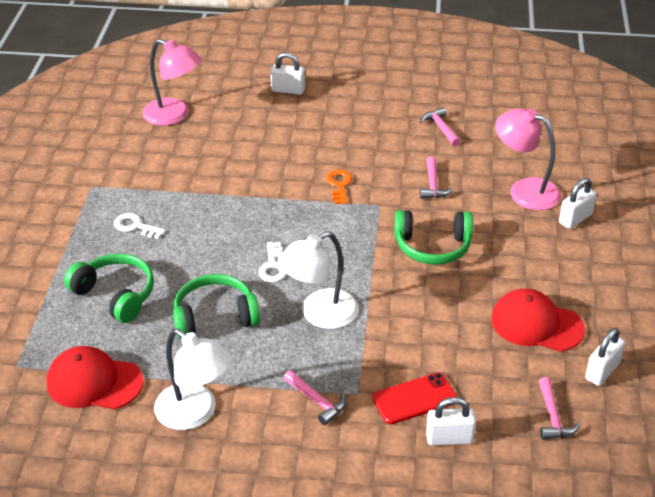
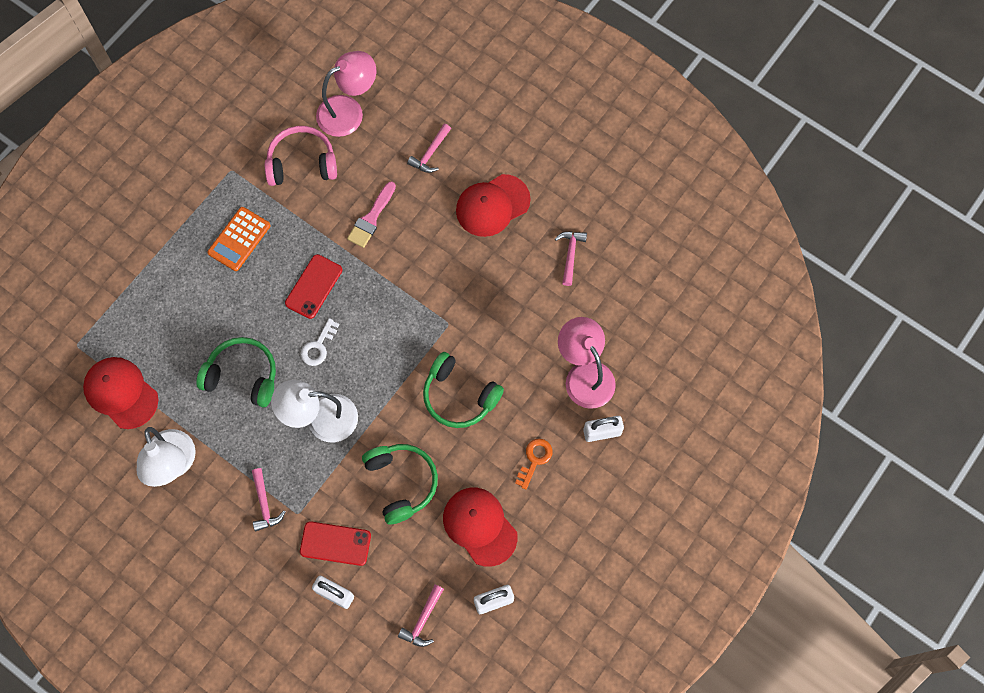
camera: 30 degrees right, 30 degrees up
green headphones [64,254,154,323] -> green headphones moved to [362,444,438,524]
white key [114,213,166,239] -> orange calculator [207,207,271,271]
pink lamp [143,39,202,126] -> pink lamp turned 90 degrees counterclockwise [316,51,376,137]
white padlock [270,52,305,95] -> none
orange key [326,170,352,204] -> orange key moved to [515,439,552,489]
pink hammer [420,156,453,199] -> pink hammer moved to [407,124,451,173]
none -> pink headphones [265,126,337,186]
none -> red phone [285,254,342,319]
none -> pink brush [347,181,396,248]
none -> red cap [456,174,531,237]

